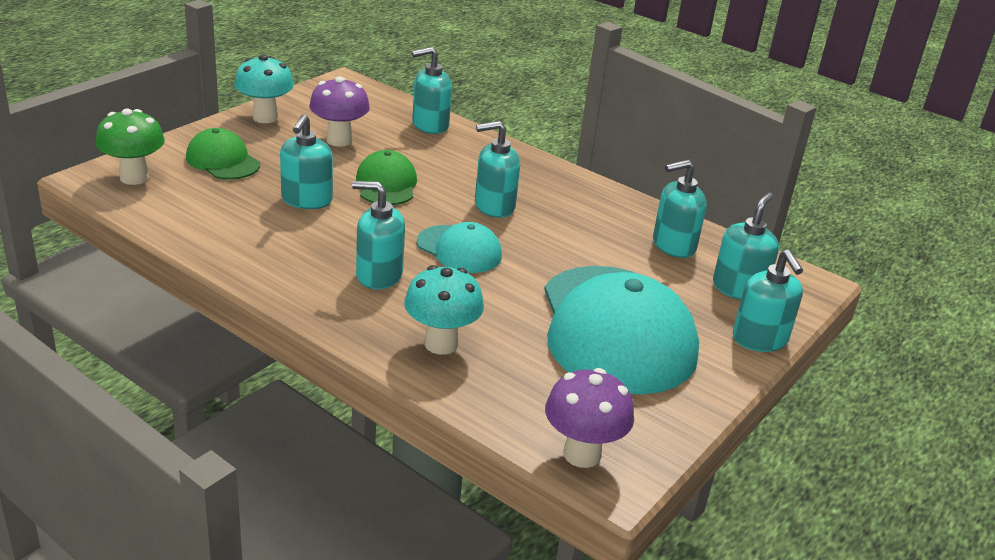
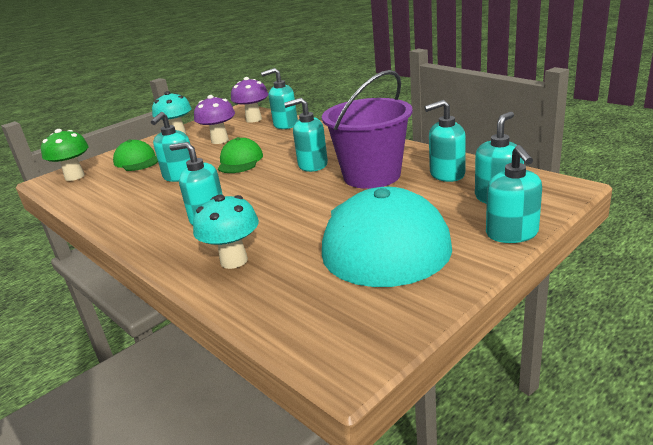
camera: 15 degrees right, 5 degrees down
turquoise cap [417,222,502,273] -> none
purple mushroom [545,368,634,468] -> purple mushroom moved to [231,77,268,123]
none -> purple bucket [322,70,413,189]

